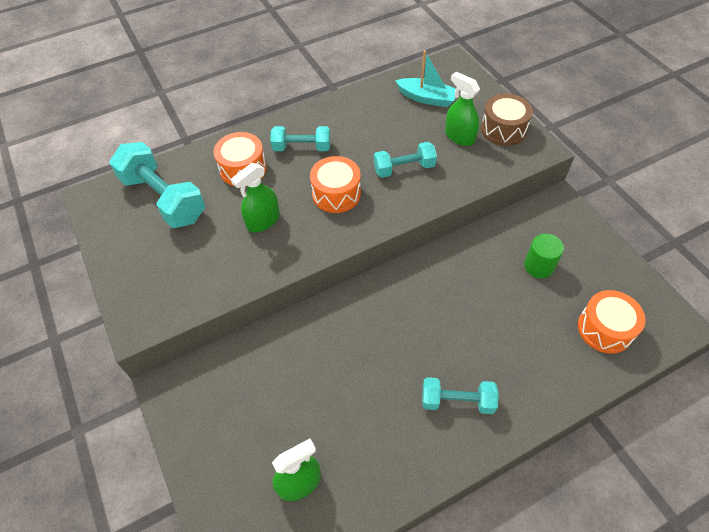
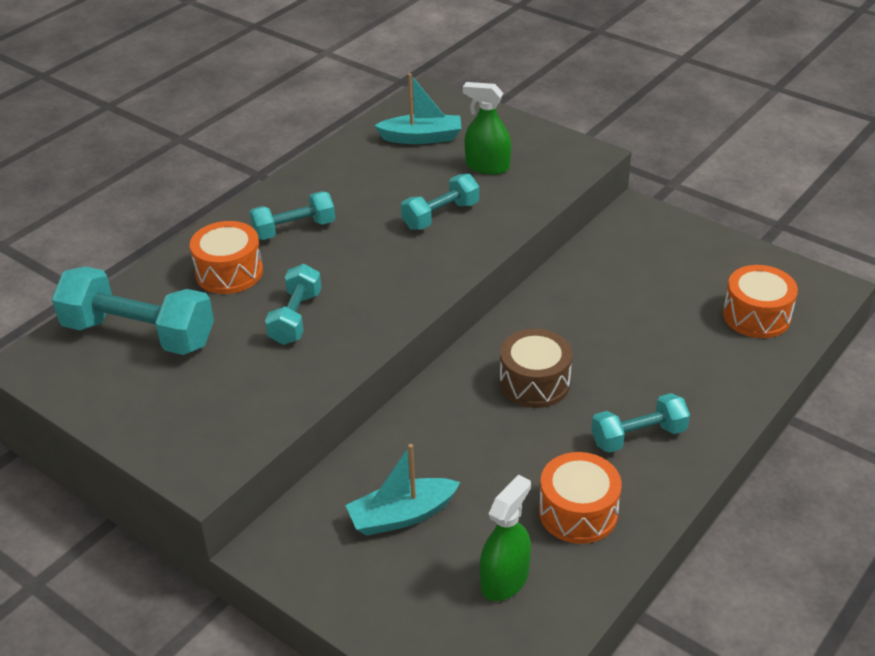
camera: 25 degrees left, 15 degrees down
green spray bottle [231,163,280,232] -> turquoise dumbbell [265,264,321,345]
orange drum [310,156,361,213] -> orange drum moved to [539,452,622,544]
brown drum [481,94,533,146] -> brown drum moved to [500,329,572,408]
green cylinder [524,234,564,278] -> none
none -> turquoise boat [345,444,460,536]

